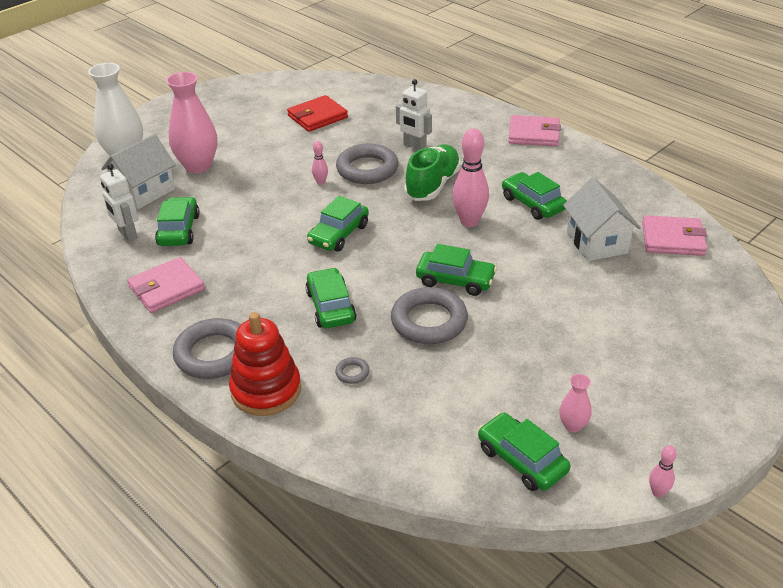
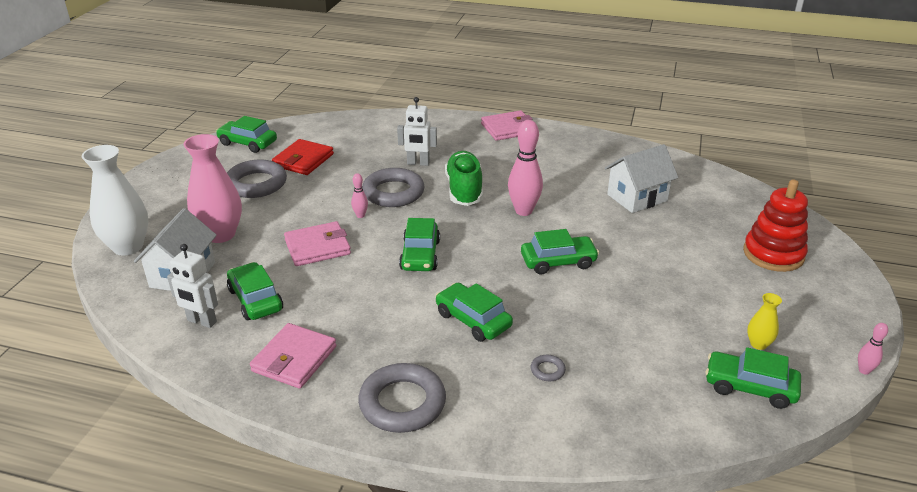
camera: 30 degrees left, 5 degrees down
red stacking toy [229,312,301,416] -> red stacking toy moved to [743,179,808,272]
grey ring [391,287,468,344] -> grey ring moved to [227,160,287,198]
green car [502,172,567,220] -> green car moved to [216,116,277,153]
pink vase [559,374,591,432] -> yellow vase [747,293,782,350]
white house [563,178,641,261] -> white house turned 75 degrees counterclockwise [605,144,678,213]
pink wallet [642,215,707,256] -> pink wallet moved to [284,221,351,266]

